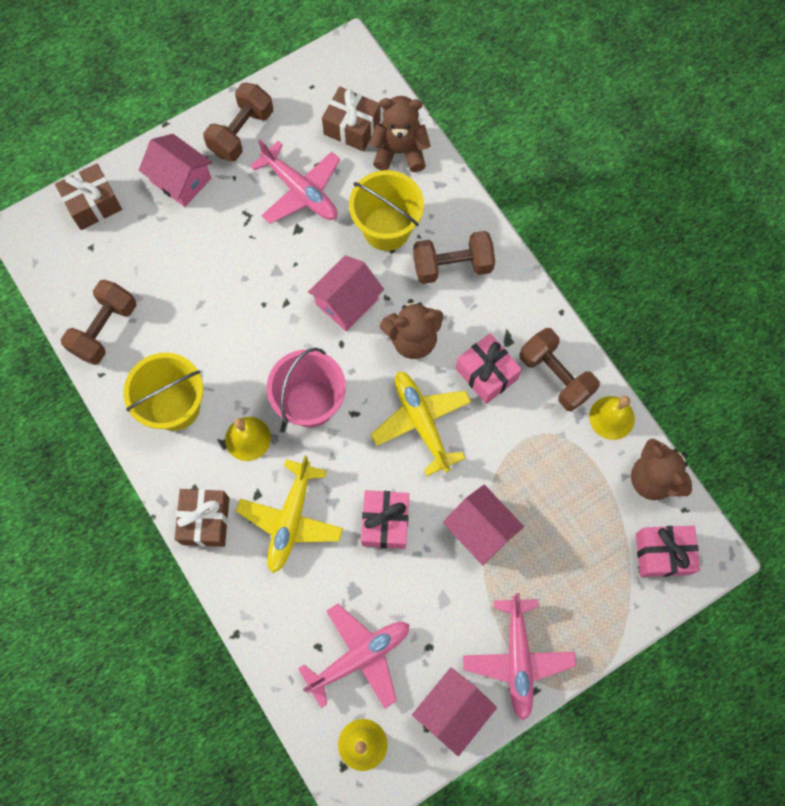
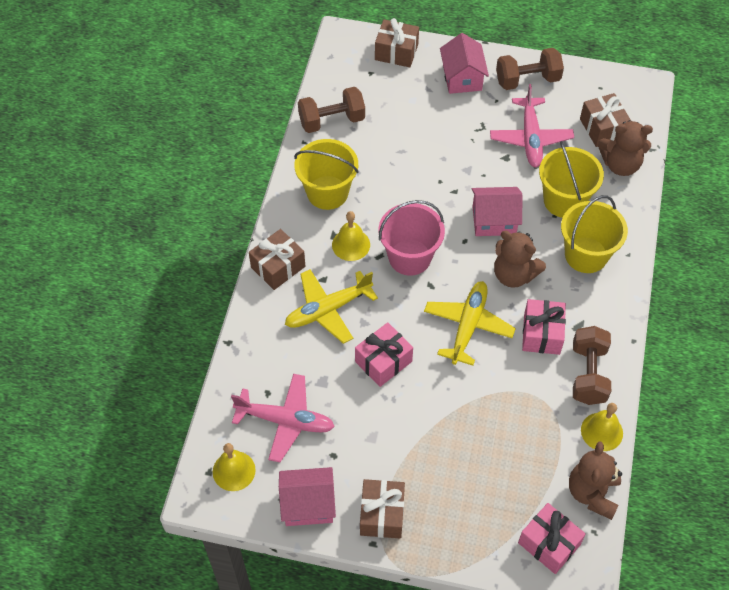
camera: 45 degrees right, 15 degrees down
brown teddy bear [369,96,431,172] -> brown teddy bear turned 135 degrees clockwise [598,120,653,176]
brown dumbbell [413,231,495,284] -> yellow bucket [561,195,628,273]
pink house [443,485,524,565] -> none
pink plane [463,593,576,721] -> brown gift [360,479,405,538]

